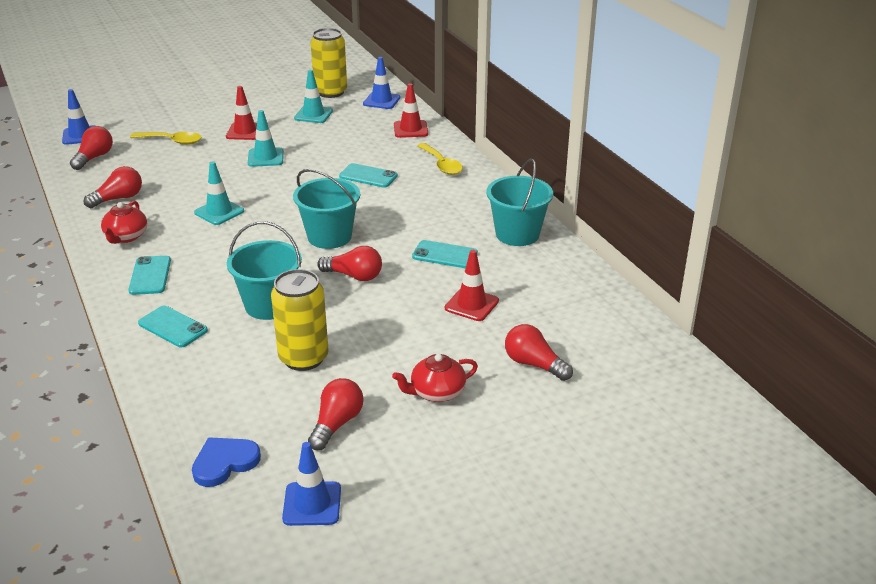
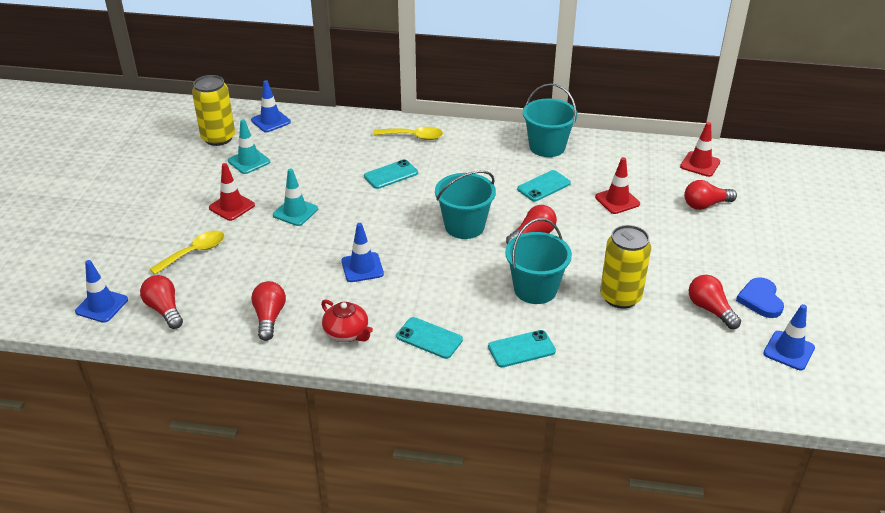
camera: 55 degrees left, 5 degrees up
blue heart [192,437,261,487] -> blue heart moved to [736,277,784,318]
turquoise traffic cone [194,161,244,225] -> blue traffic cone [341,223,384,282]
red teapot [392,354,478,402] -> none
red traffic cone [394,83,428,138] -> red traffic cone moved to [680,122,720,177]

